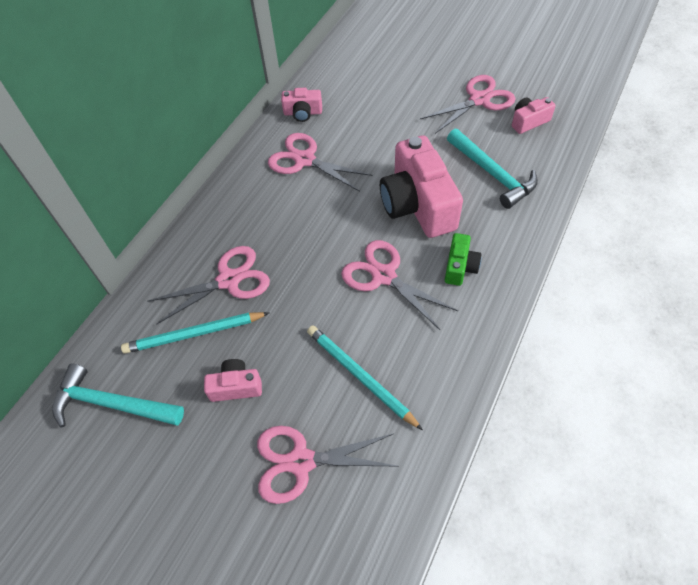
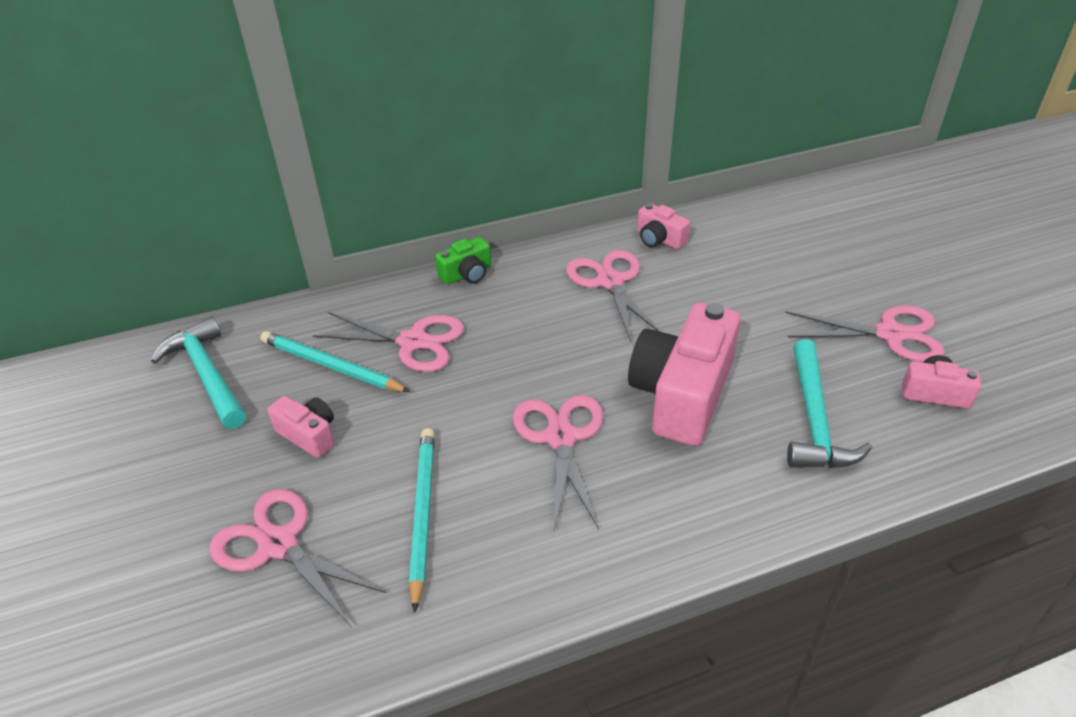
camera: 40 degrees right, 15 degrees down
green camera [445,233,481,286] -> green camera moved to [435,237,491,285]

